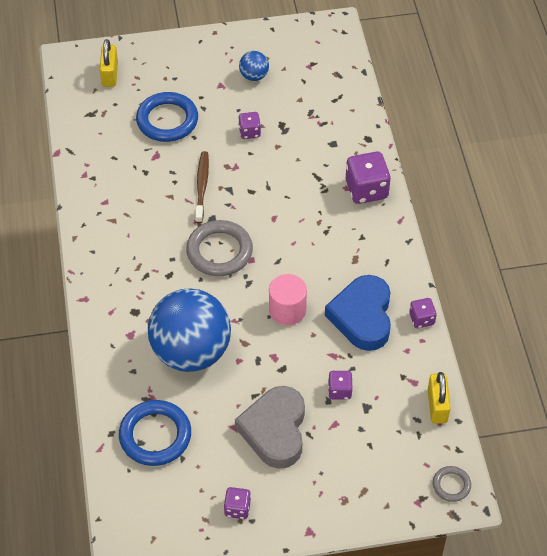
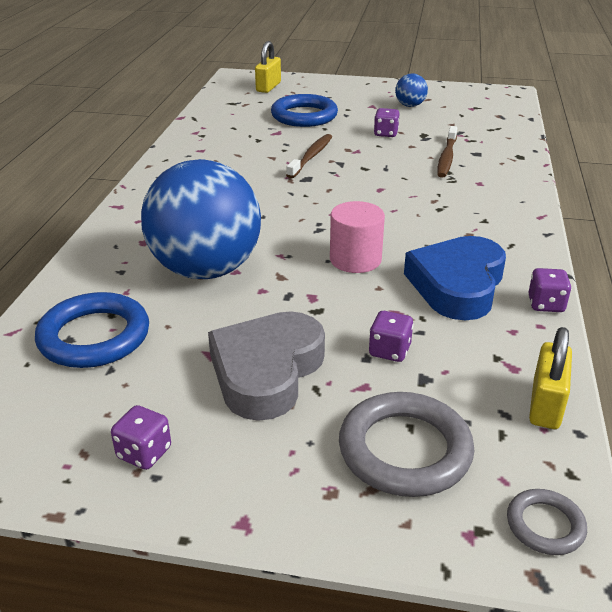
camera: 20 degrees right, 20 degrees down
grey ring [186,220,253,276] -> grey ring moved to [339,392,474,497]
purple dice [346,152,391,204] -> none
none -> brown toothbrush [437,126,457,178]

